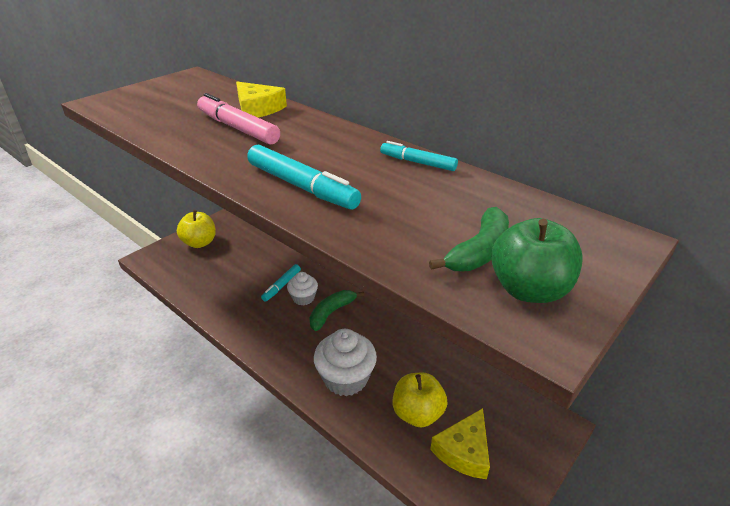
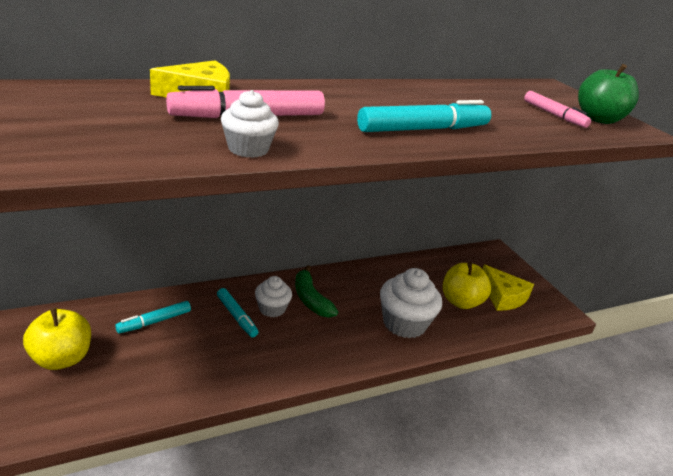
camera: 70 degrees left, 5 degrees down
turquoise marker [380,141,458,171] -> turquoise marker moved to [115,301,191,333]
green banana [429,207,509,271] -> pink marker [524,91,591,128]
none -> white cupcake [221,90,279,158]

